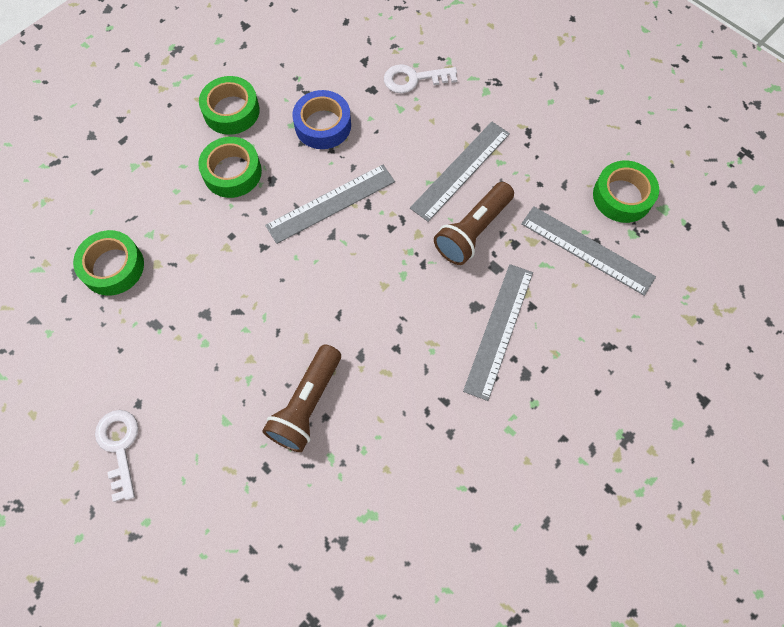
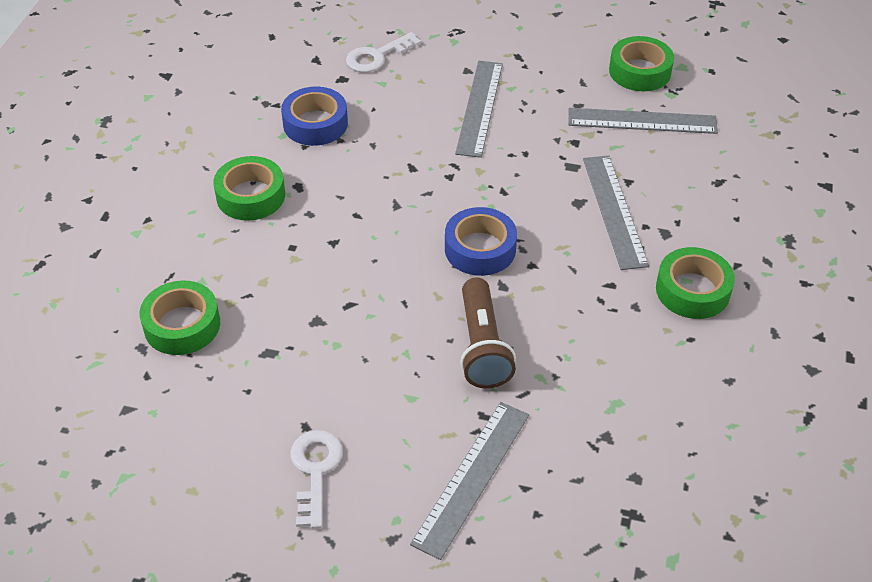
camera: 30 degrees left, 20 degrees down
white key [95,410,138,502] -> white key turned 45 degrees clockwise [291,430,343,529]
green tape [199,76,260,135] -> green tape moved to [656,247,735,319]
grey ruler [265,165,395,244] -> grey ruler moved to [410,402,529,560]
brown flashlight [434,182,514,265] -> none
none -> blue tape [445,207,517,276]

